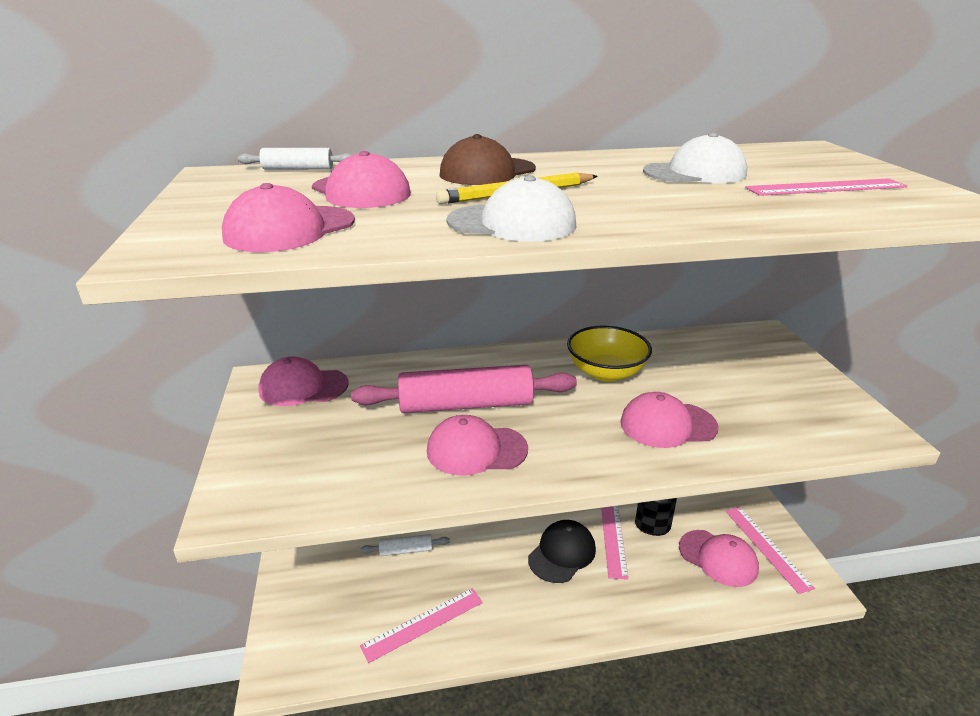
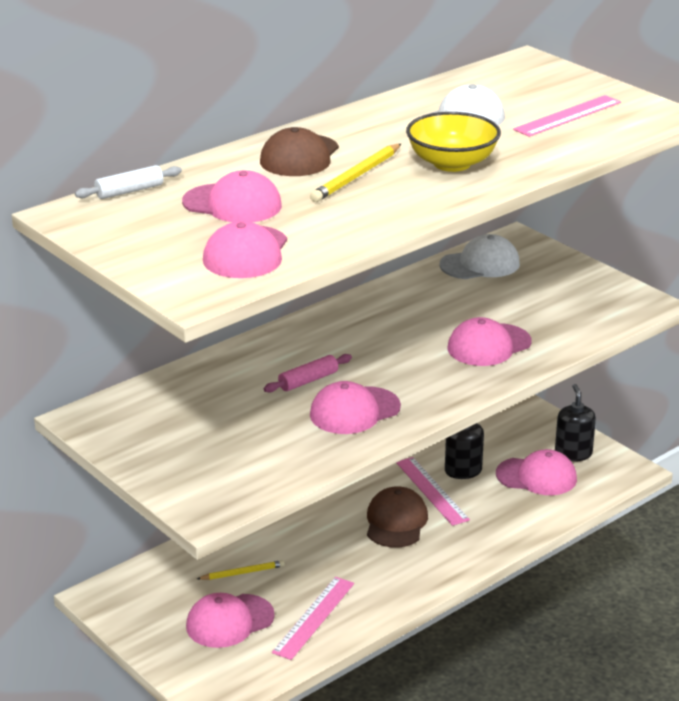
camera: 30 degrees left, 0 degrees up
pink cap [258,357,349,406] -> pink cap moved to [186,593,275,648]
pink rolling pin [351,365,577,413] -> pink rolling pin [264,354,352,393], size x0.47
white rolling pin [361,534,450,556] -> yellow pencil [197,560,285,580]
white cap [447,175,576,242] -> white cap moved to [440,234,520,279]
black cap [528,520,596,583] -> brown cap [367,486,428,548]
yellow bowl [567,326,652,382] -> yellow bowl moved to [406,112,501,172]
pink ruler [725,507,815,594] -> black soap dispenser [555,384,596,462]

